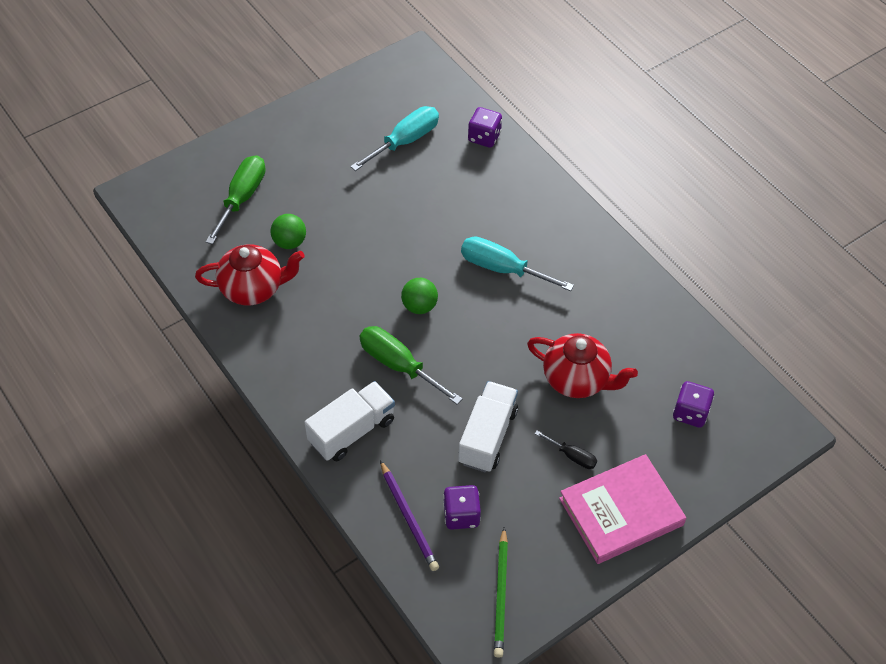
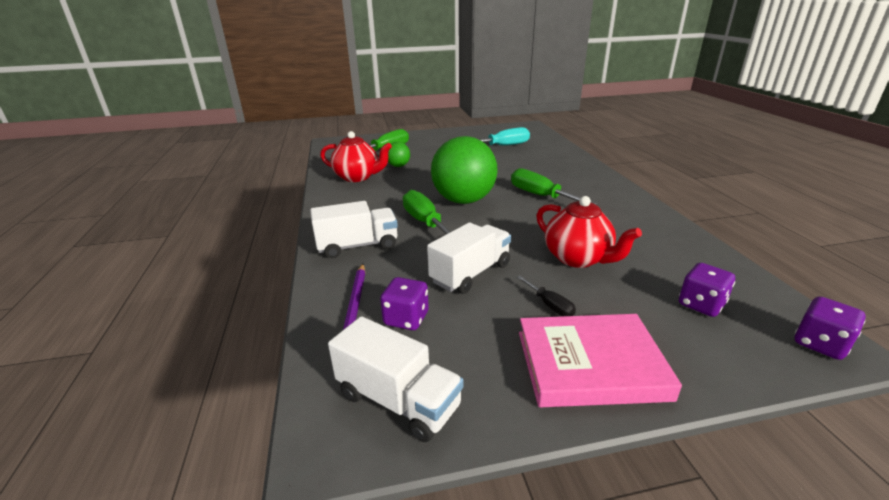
camera: 25 degrees right, 25 degrees down
green ball [401,278,438,314] -> green ball [431,136,498,204], size x2.18
turquoise screwdriver [461,236,574,291] -> green screwdriver [511,168,597,204]
purple dice [468,107,502,148] -> purple dice moved to [795,296,866,360]
green pencil [494,527,508,658] -> white truck [328,316,464,442]

